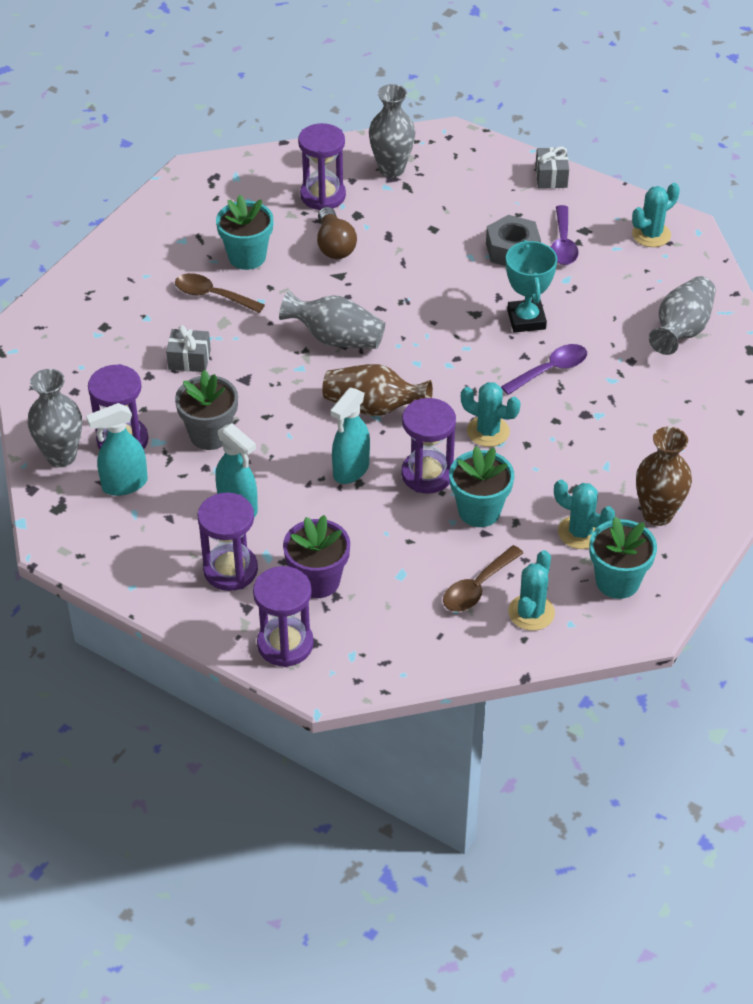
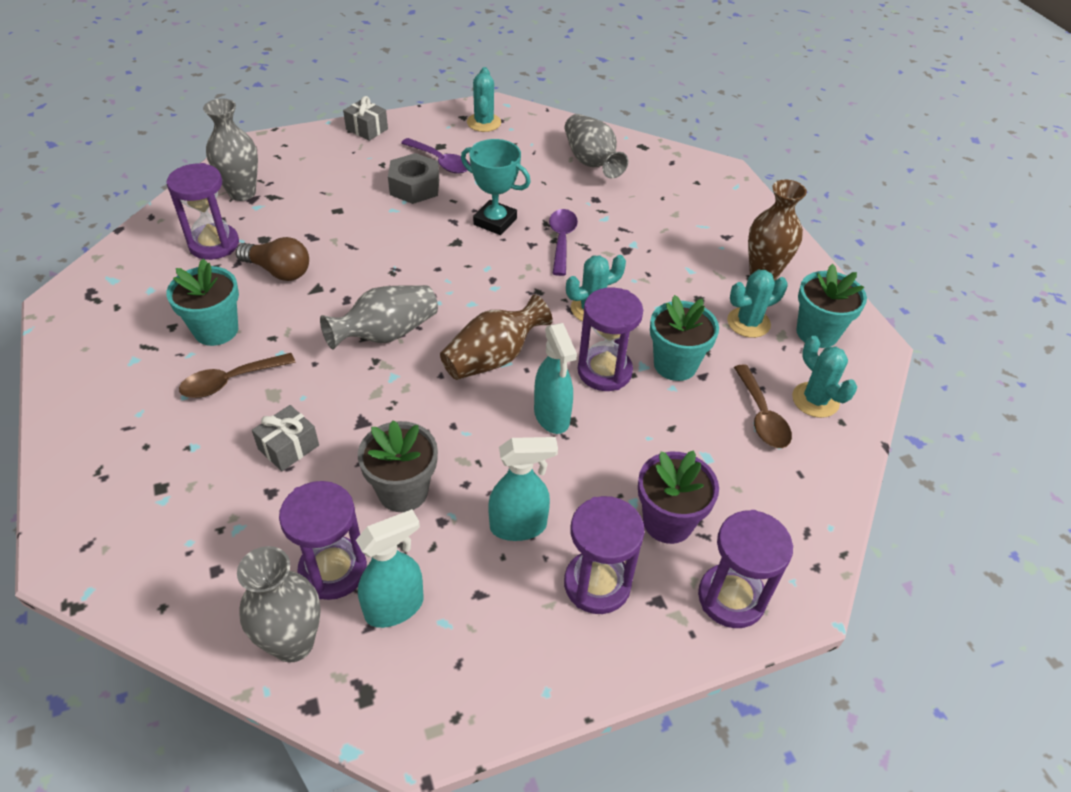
camera: 55 degrees left, 0 degrees up
turquoise spray bottle [86,403,148,496] -> turquoise spray bottle turned 135 degrees counterclockwise [356,509,424,628]

